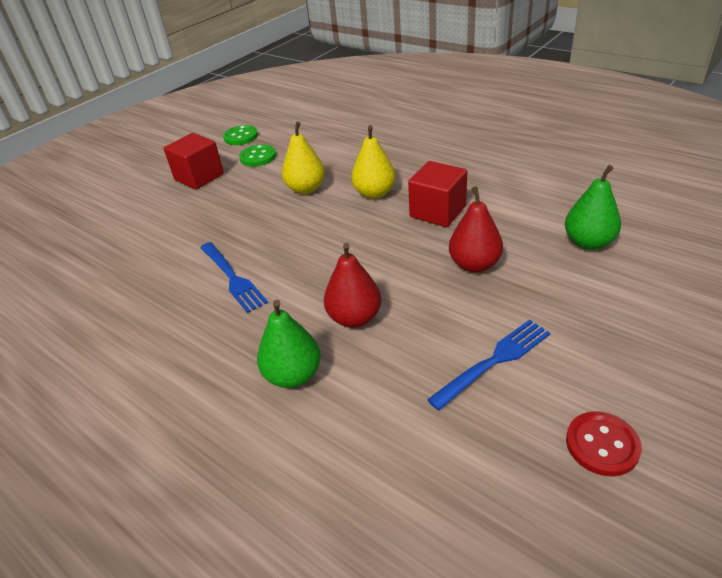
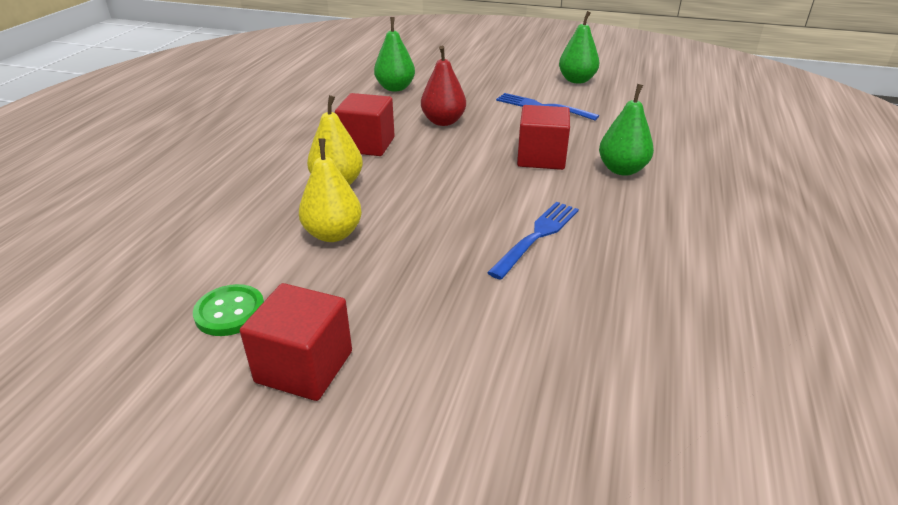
camera: 115 degrees left, 5 degrees down
green button [223,125,258,145] -> none
red pear [324,243,381,328] -> red cube [517,105,570,170]
red button [566,411,642,476] -> green pear [559,11,599,84]

